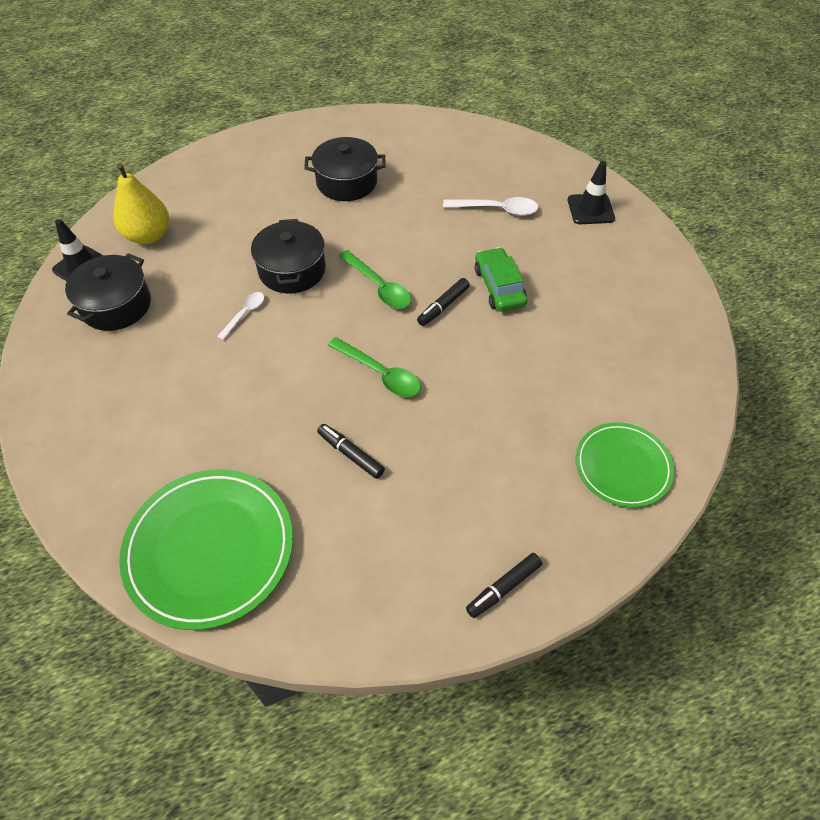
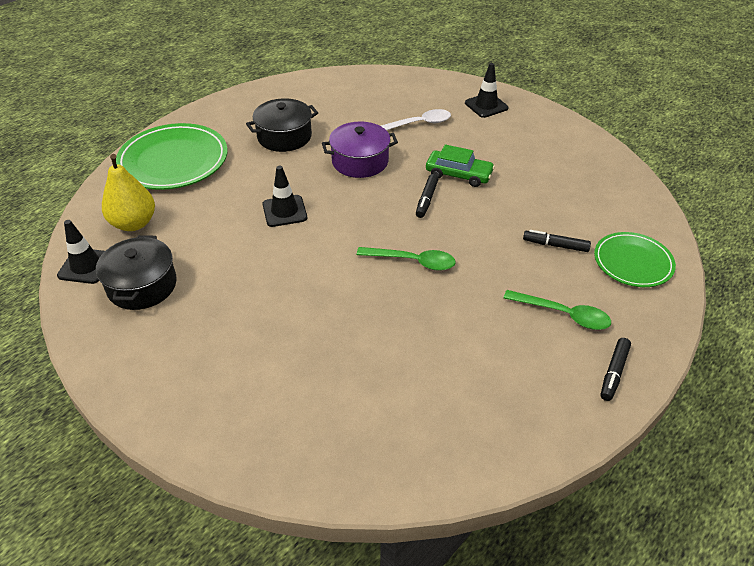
camera: 25 degrees left, 10 degrees down
green plate [119,469,293,630] -> green plate moved to [116,123,228,190]
white spoon [217,292,264,340] -> none
black pot [251,219,326,293] -> black traffic cone [263,166,307,227]
black marker [317,424,385,479] -> black marker moved to [523,230,591,252]
green spoon [339,250,411,309] -> green spoon moved to [504,290,611,330]
green car [475,247,527,312] -> green car turned 150 degrees clockwise [426,144,495,187]
none -> purple pot [322,121,398,178]

